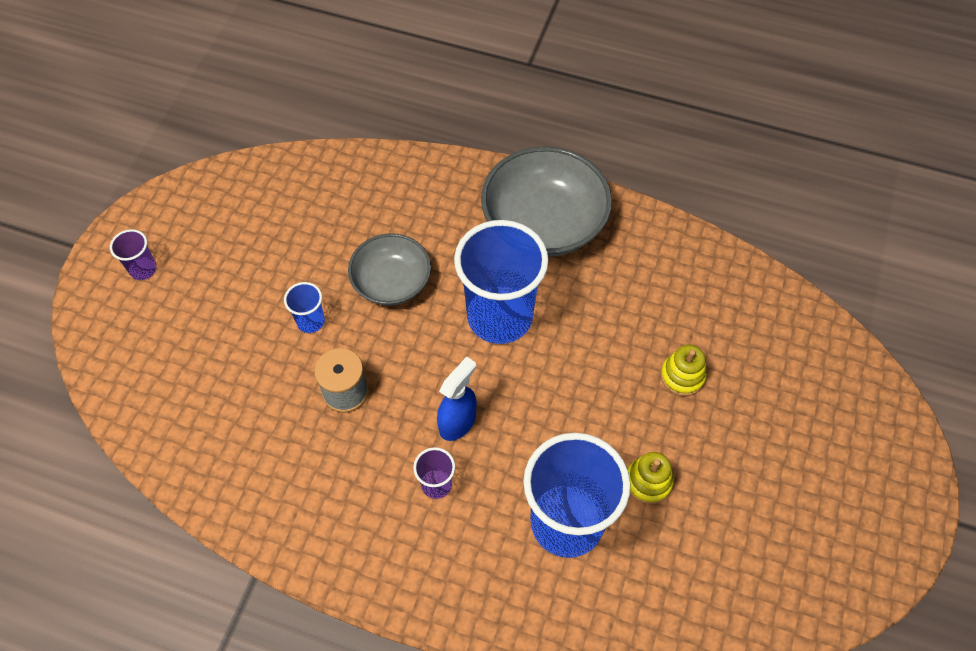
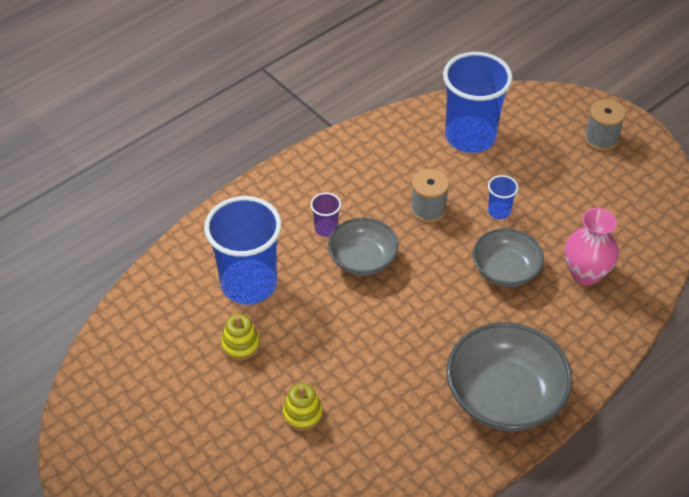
camera: 120 degrees right, 10 degrees down
purple cup [110,229,157,280] -> grey spool [584,99,626,151]
blue spray bottle [437,357,477,441] -> grey bowl [328,218,399,276]
blue cup [454,220,549,344] -> blue cup moved to [443,52,513,153]
none -> pink vase [565,208,619,285]

